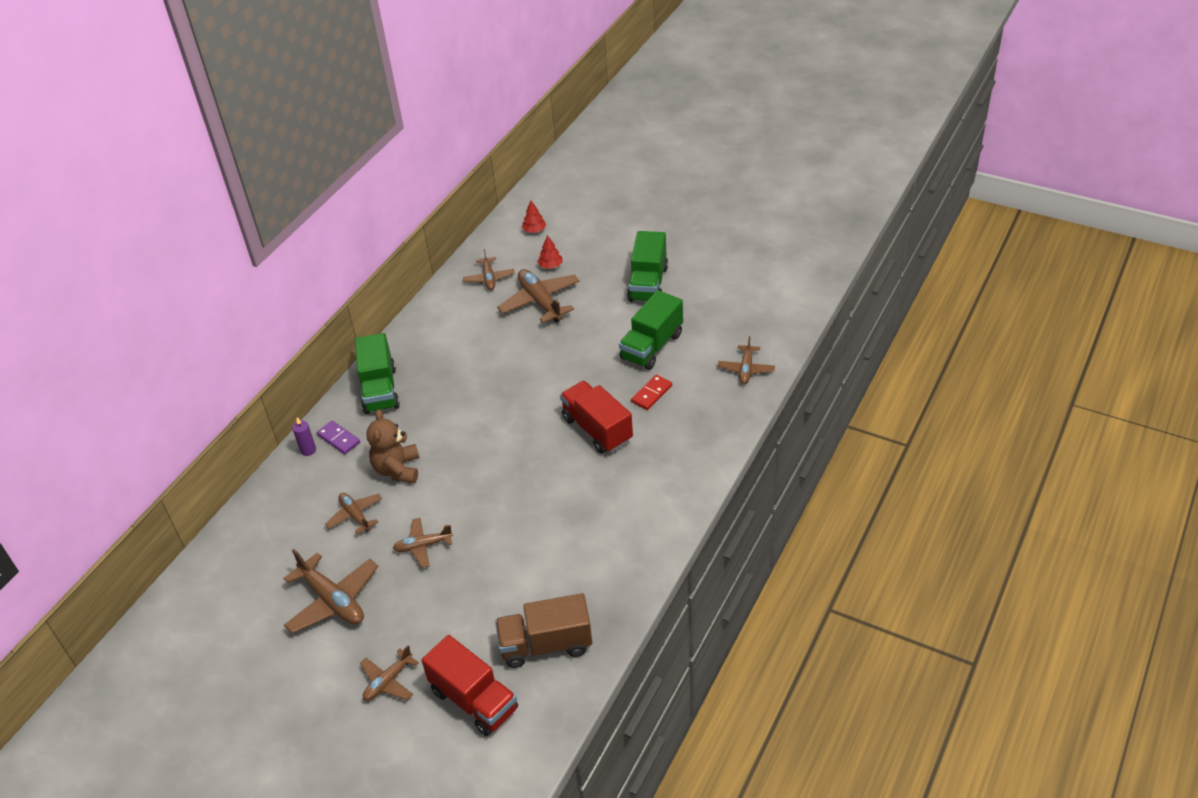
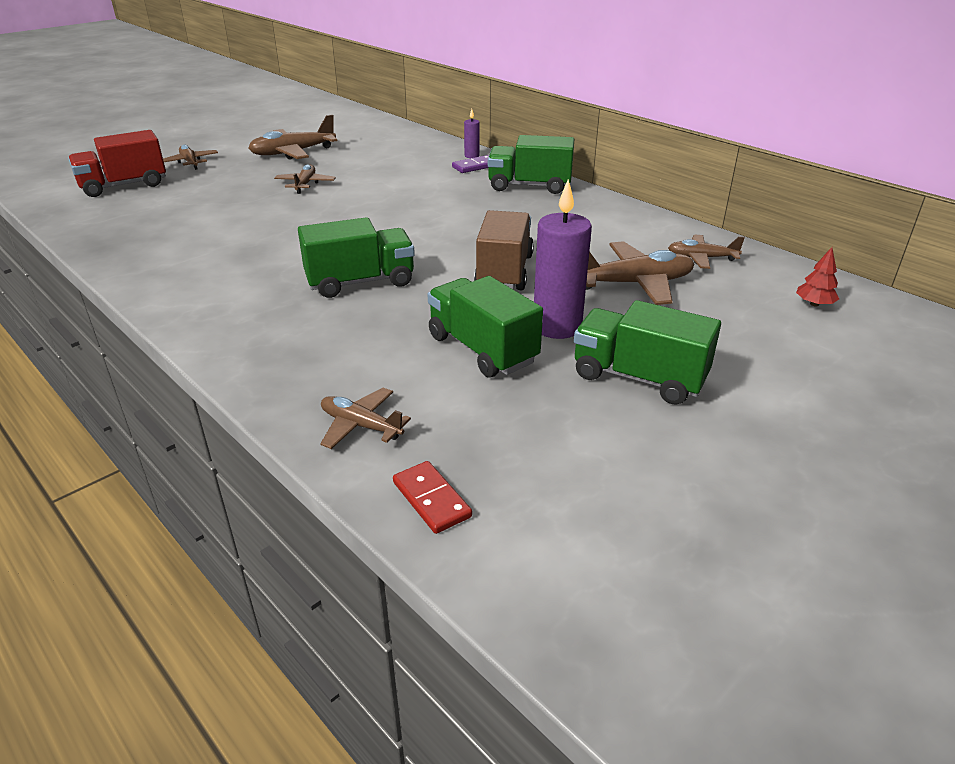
camera: 105 degrees right, 10 degrees down
brown plane [325,493,382,534] -> none
brown teddy bear [366,409,419,483] -> none
brown truck [495,593,592,668] -> brown truck moved to [474,210,534,290]
red tree [538,235,563,269] -> none
red truck [560,381,633,454] -> green truck [298,217,415,298]
red domino [631,375,672,410] -> red domino moved to [393,461,472,534]
none -> purple candle [534,180,592,339]

